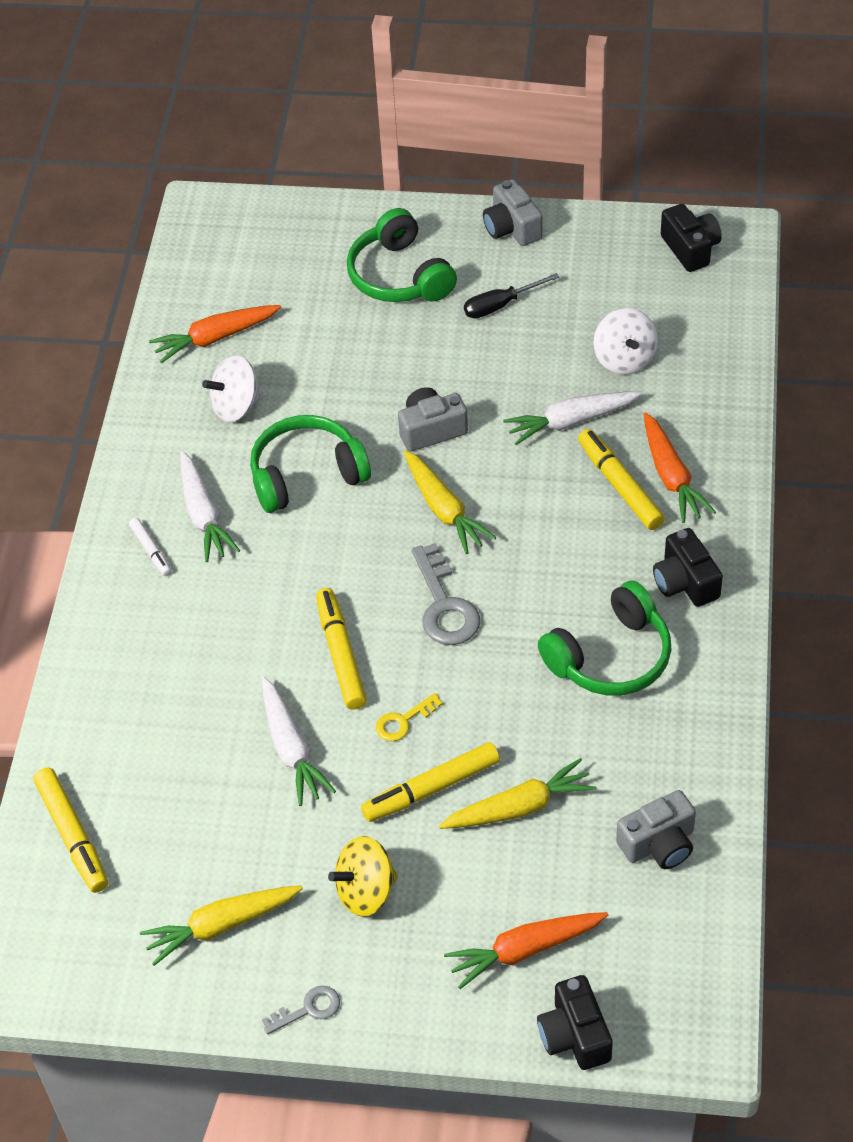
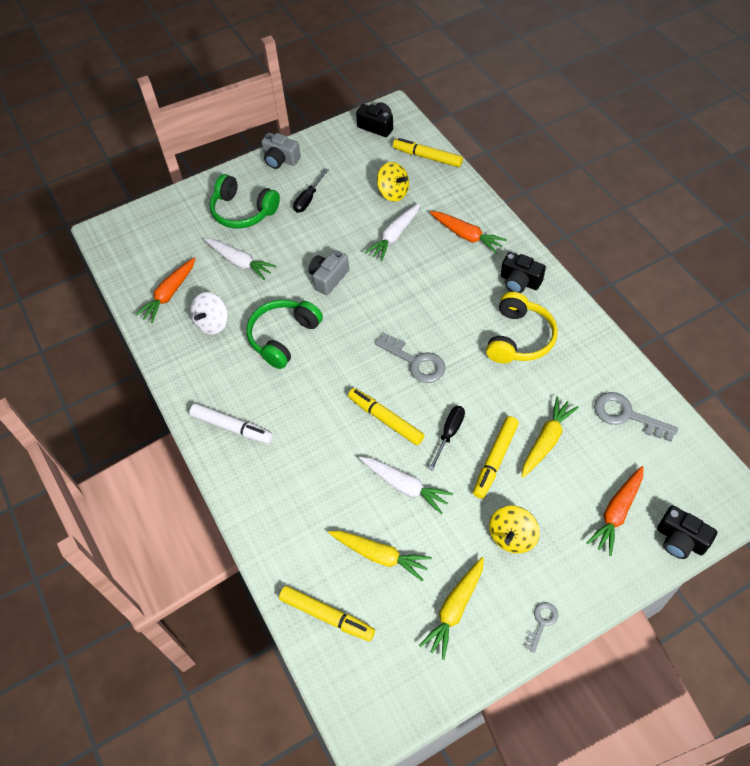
camera: 35 degrees left, 5 degrees up
white marker [129,518,172,576] -> white marker [189,404,273,444], size x1.76
white carrot [180,451,240,562] -> white carrot moved to [204,238,277,280]
yellow key [376,693,443,741] -> black screwdriver [428,406,465,471]
yellow carrot [404,450,497,554] -> yellow carrot moved to [328,531,432,581]
green headphones [538,580,671,696] -> yellow headphones [486,292,558,364]
yellow marker [578,429,665,530] -> yellow marker moved to [393,138,463,167]
white spinning top [593,308,658,375] -> yellow spinning top [377,162,409,202]
grey camera [616,790,696,869] -> grey key [594,392,678,442]

